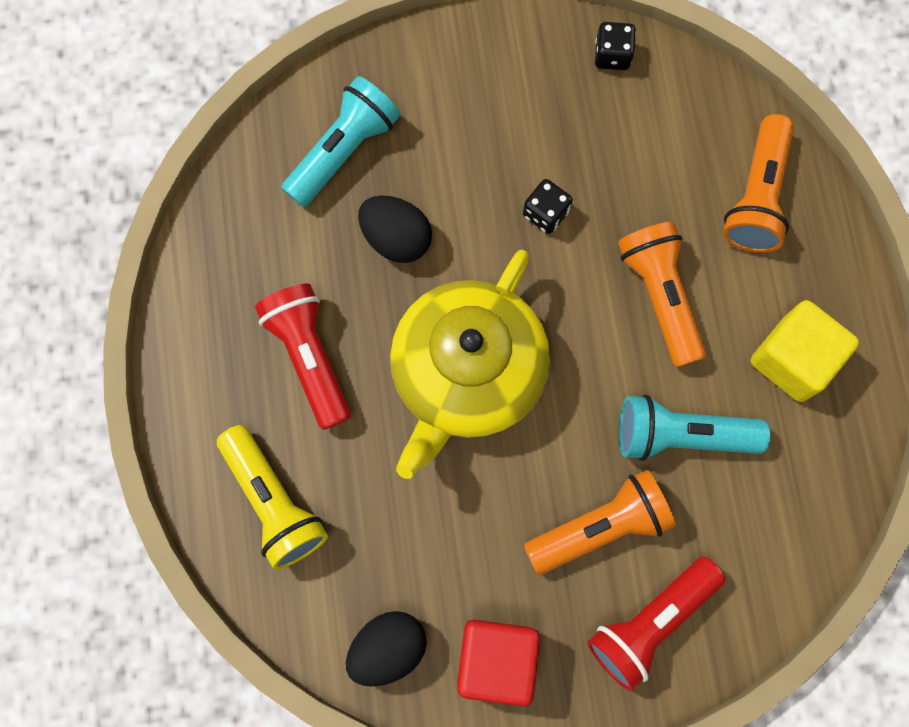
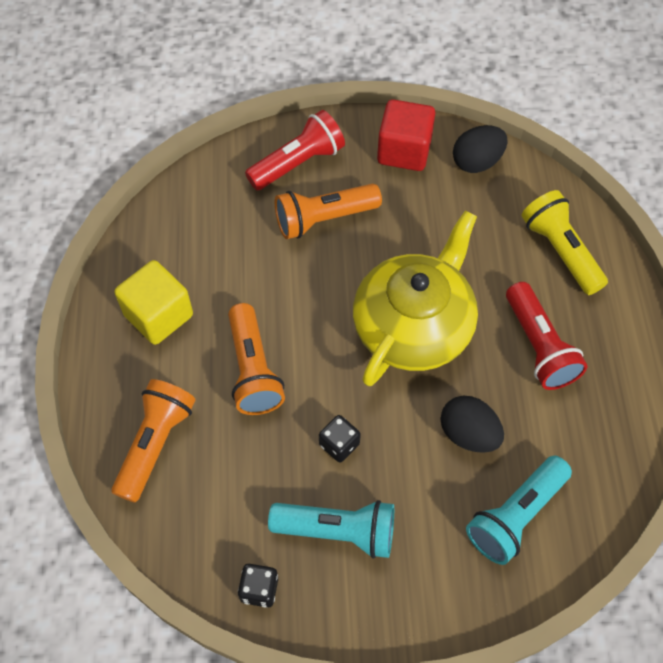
camera: 175 degrees left, 15 degrees down
turquoise flashlight [619,394,770,461] -> turquoise flashlight moved to [268,500,394,558]

